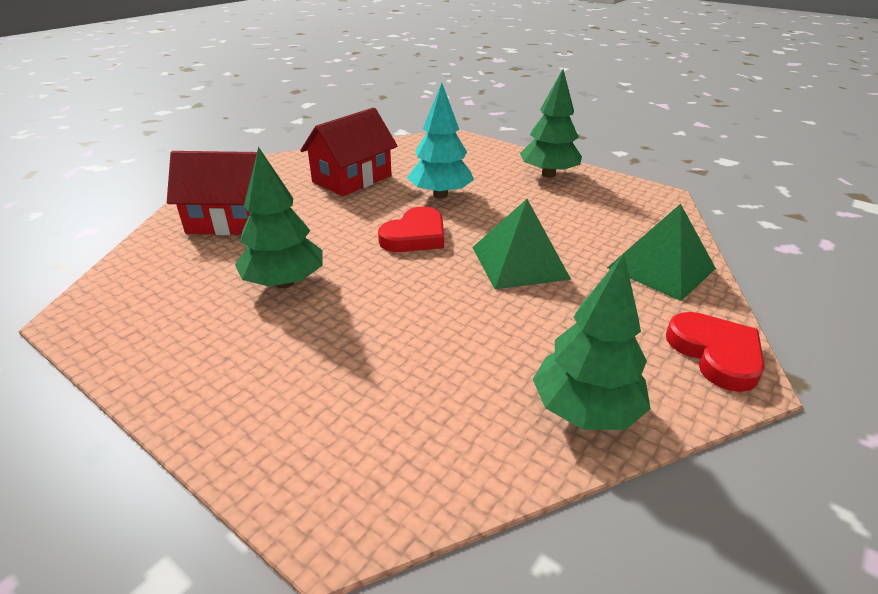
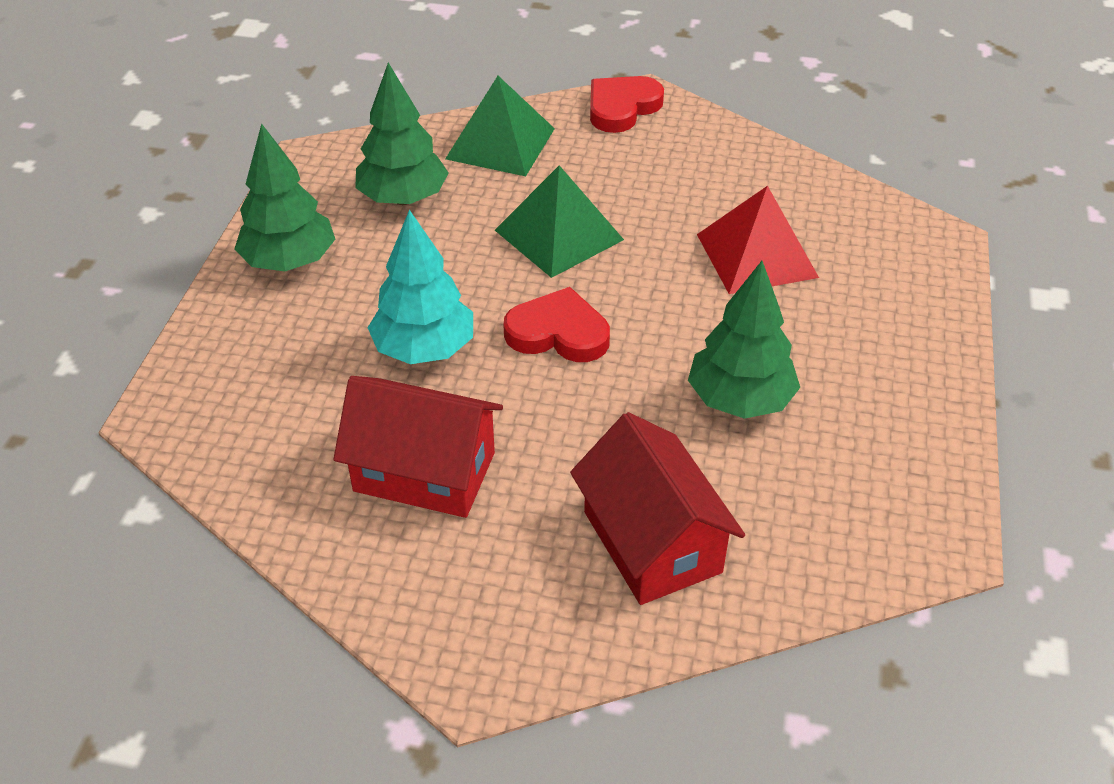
camera: 115 degrees left, 10 degrees up
green tree [533,253,651,430] -> green tree moved to [355,62,449,205]
none -> red pyramid [697,186,819,294]

